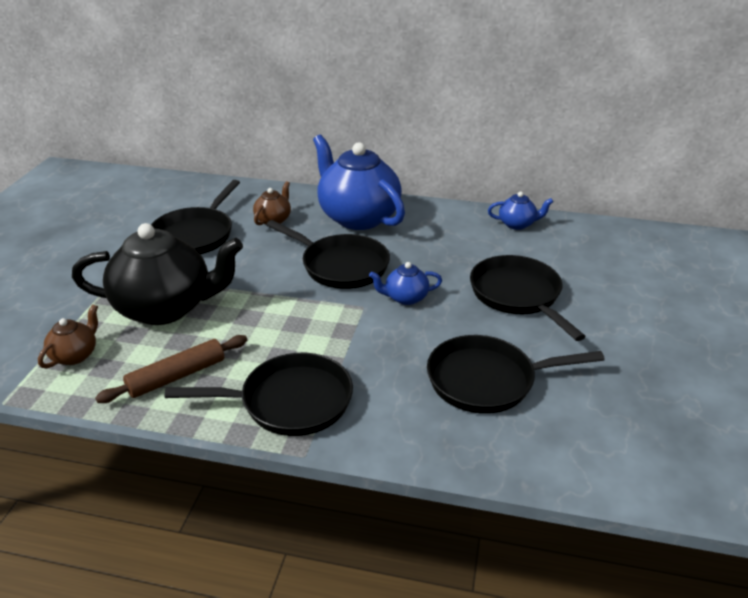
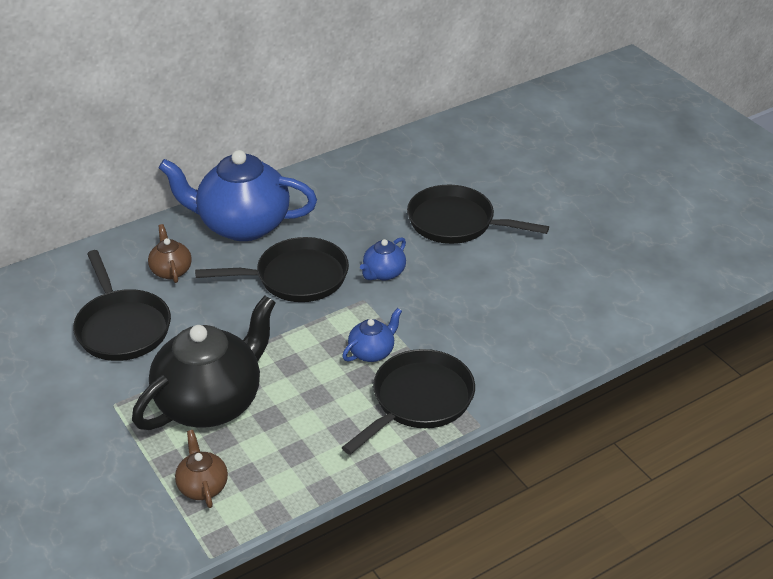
camera: 45 degrees left, 5 degrees up
brown rolling pin [95,335,247,403] -> none
black pan [427,335,605,414] -> none
blue teapot [488,191,553,230] -> blue teapot moved to [342,308,402,362]

